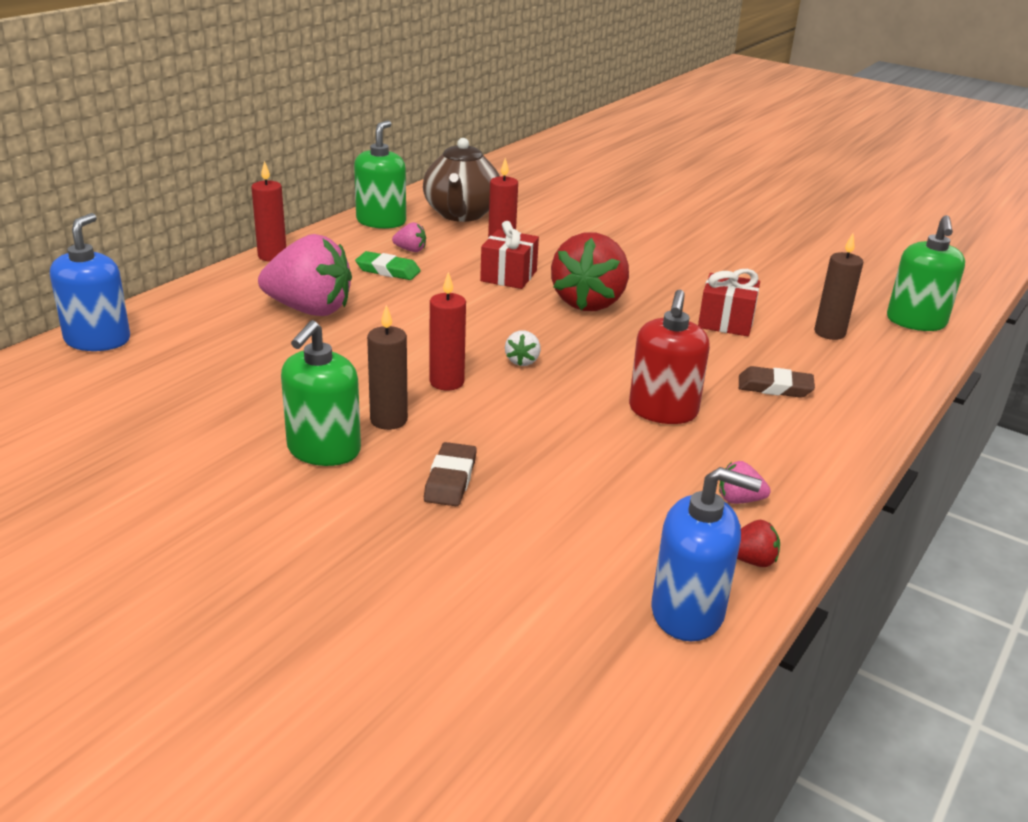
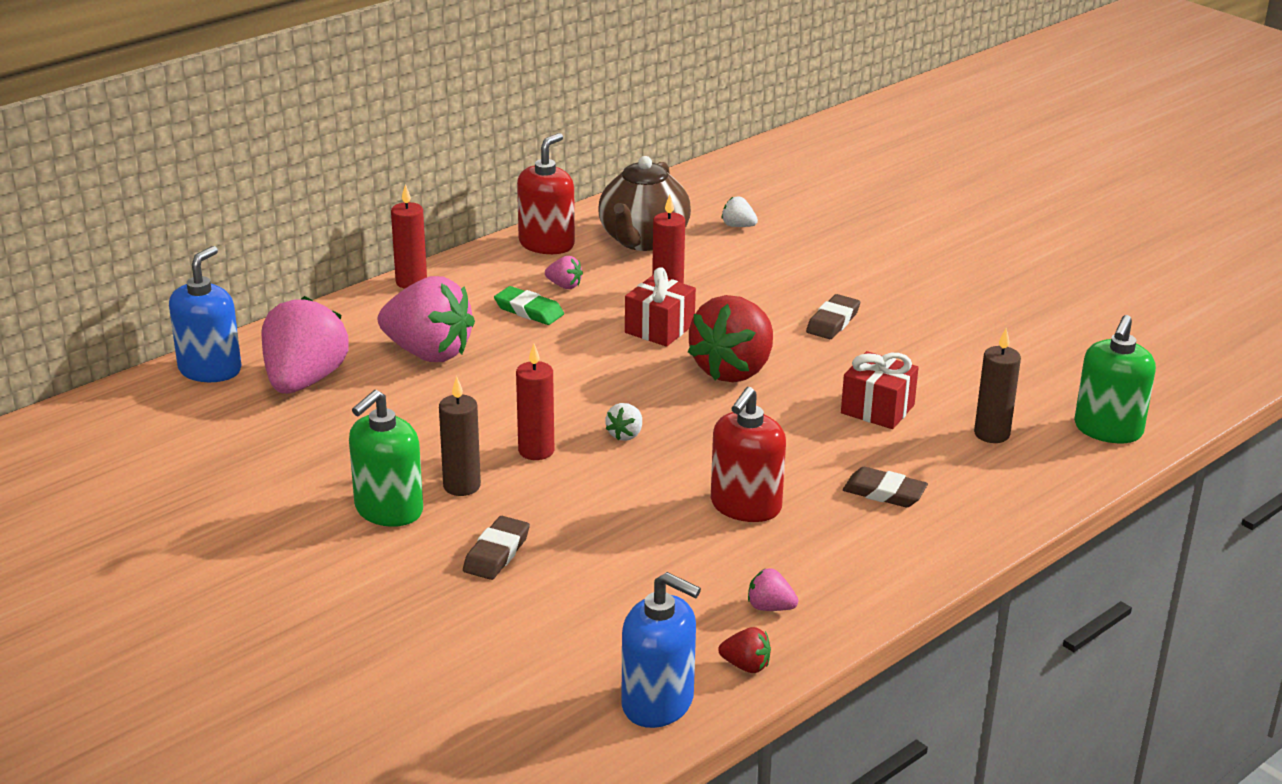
camera: 15 degrees right, 0 degrees up
green soap dispenser [354,120,406,229] -> red soap dispenser [517,133,575,254]
none -> pink strawberry [262,296,349,394]
none -> white strawberry [722,196,758,227]
none -> brown eraser [806,294,860,339]

